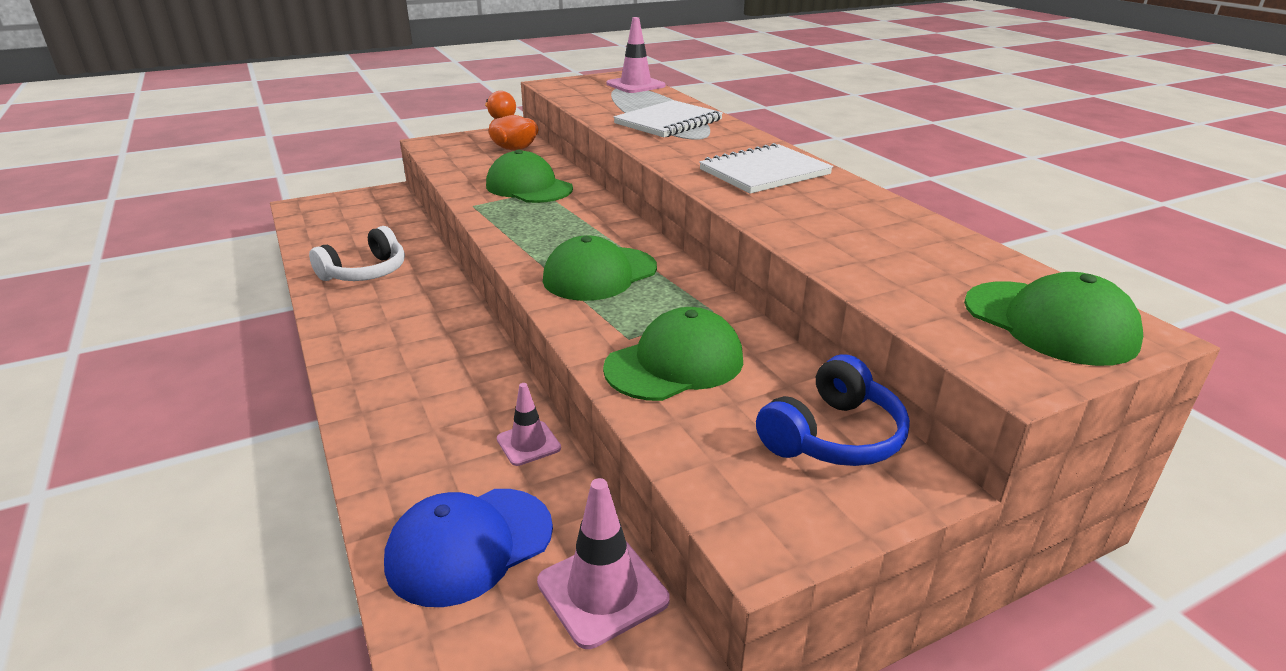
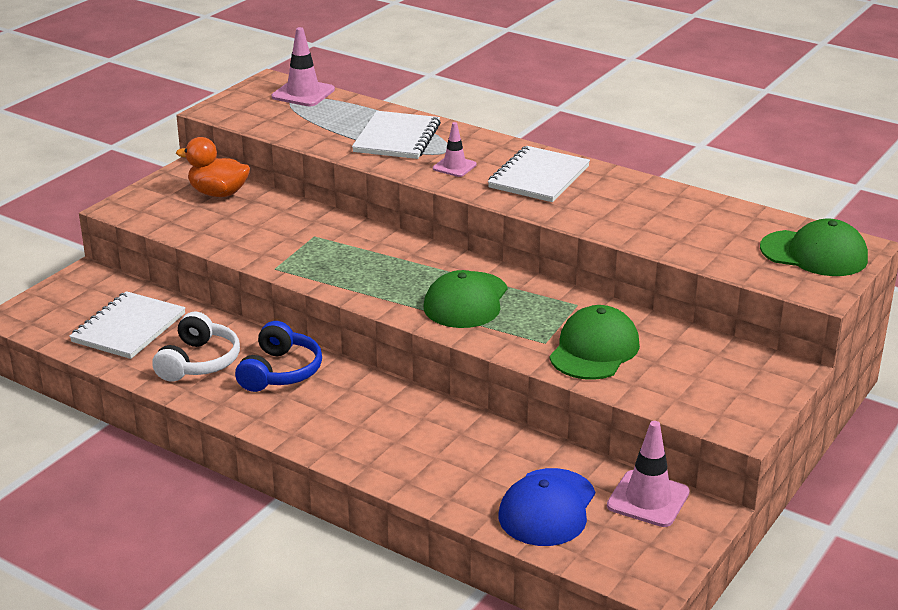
camera: 30 degrees left, 0 degrees up
green cap [486,150,573,203] -> none
pink traffic cone [497,383,561,466] -> pink traffic cone moved to [433,122,477,177]
blue headphones [756,354,910,466] -> blue headphones moved to [235,321,322,392]
none -> white notebook [69,291,185,359]

